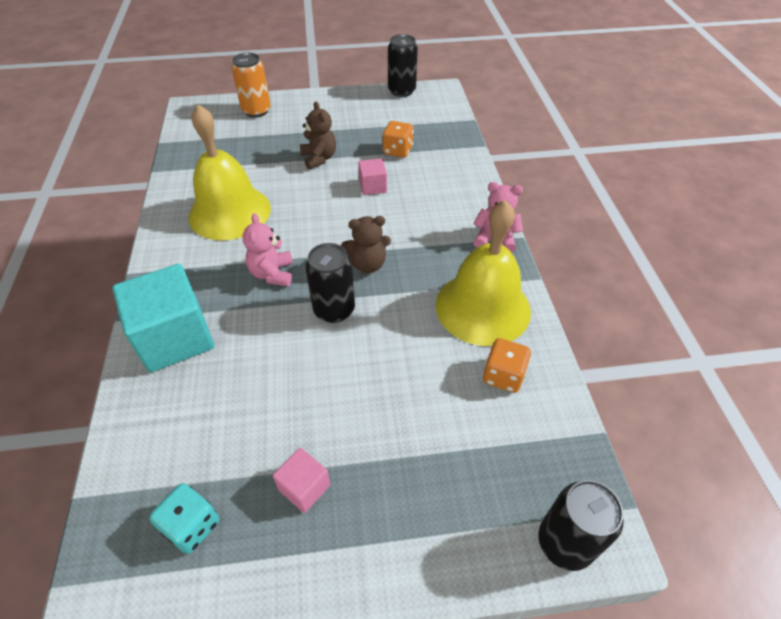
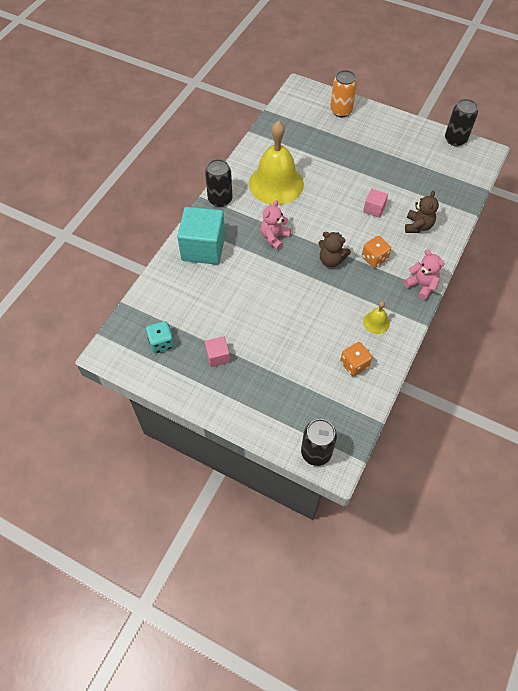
camera: 35 degrees right, 10 degrees up
brown teddy bear [300,101,336,169] -> brown teddy bear moved to [405,190,439,233]
black can [305,243,355,323] -> black can moved to [205,159,233,207]
orange dice [383,121,414,158] -> orange dice moved to [362,236,391,268]
yellow bell [436,200,531,346] -> yellow bell [363,301,390,334], size x0.42

